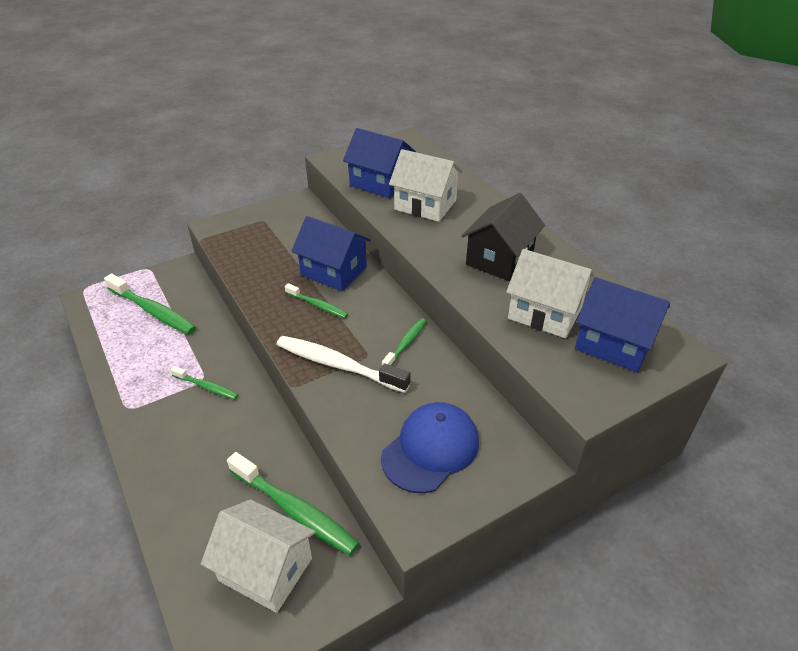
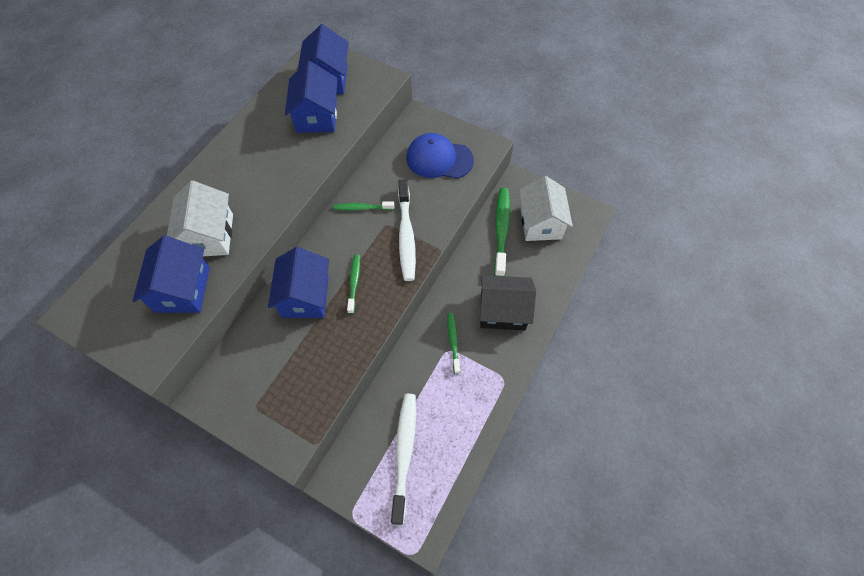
camera: 120 degrees left, 20 degrees up
green toothbrush [104,274,196,334] -> white toothbrush [391,394,416,525]
black house [461,193,545,281] -> black house moved to [480,275,536,330]
white house [506,249,595,338] -> blue house [285,61,338,133]

